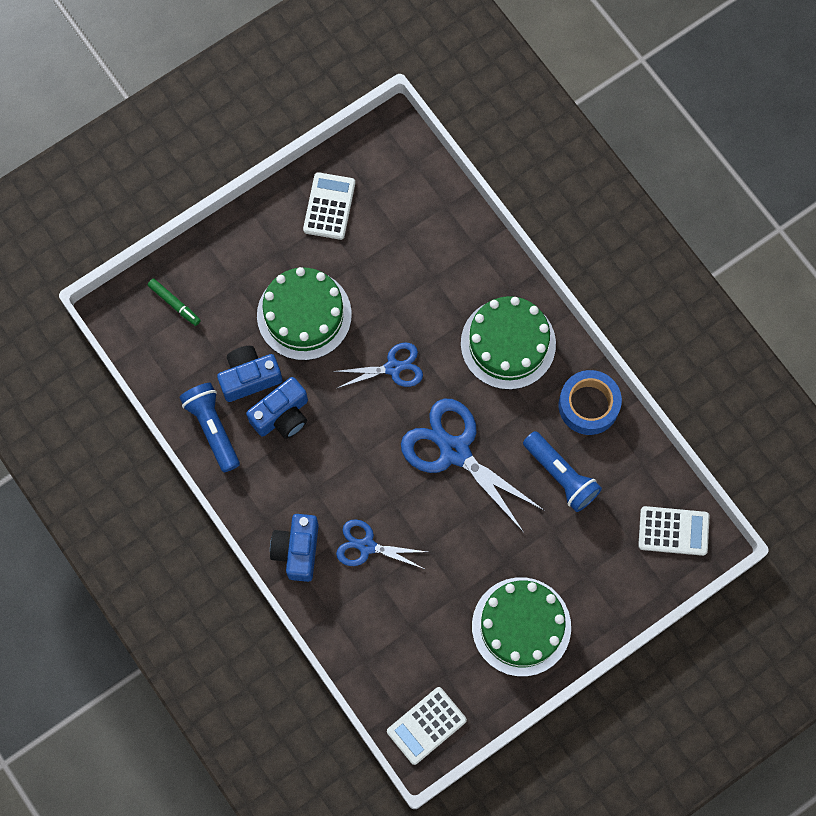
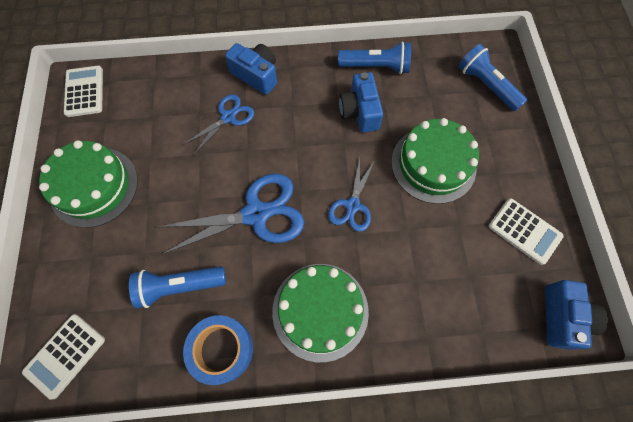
camera: 120 degrees right, 5 degrees down
green marker [148,278,201,326] -> blue flashlight [458,44,527,111]
blue camera [217,346,283,402] -> blue camera moved to [545,280,608,350]

